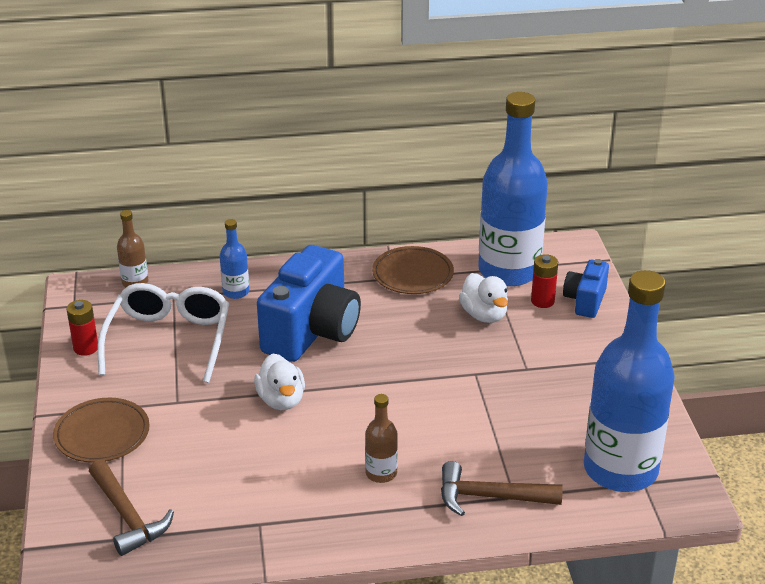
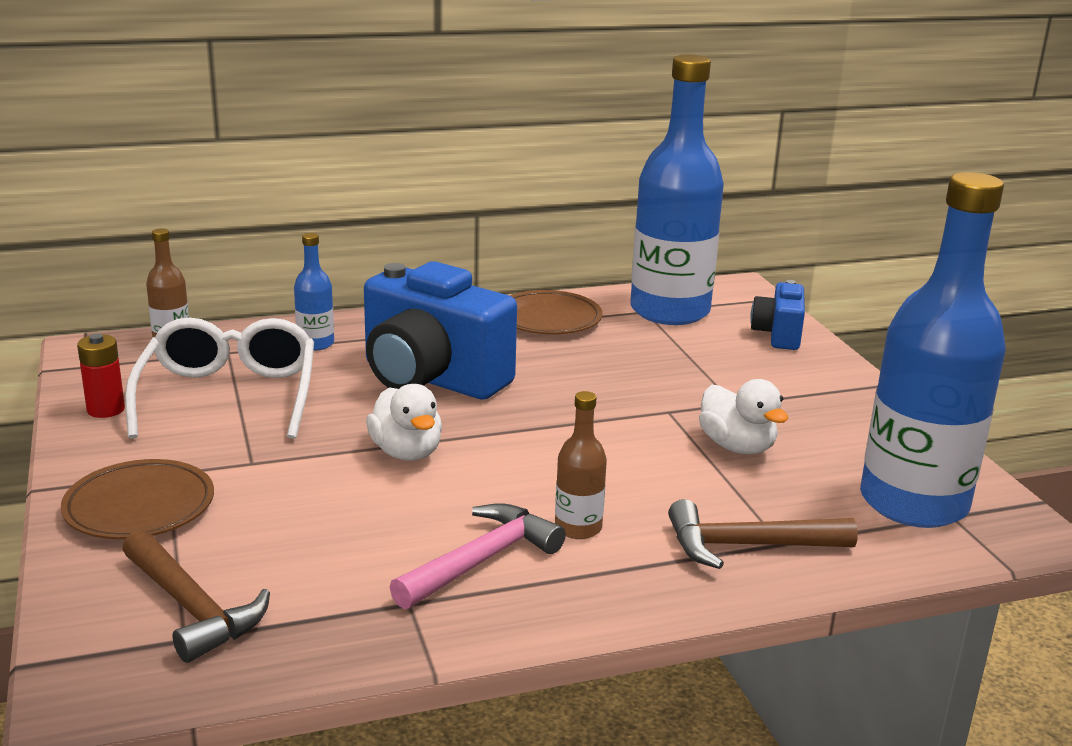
camera: 10 degrees left, 10 degrees down
blue camera [257,245,361,362] -> blue camera turned 105 degrees clockwise [364,261,517,399]
white duck [459,273,508,323] -> white duck moved to [699,379,788,454]
red battery [531,254,558,308] -> none
none -> pink hammer [390,503,566,609]

